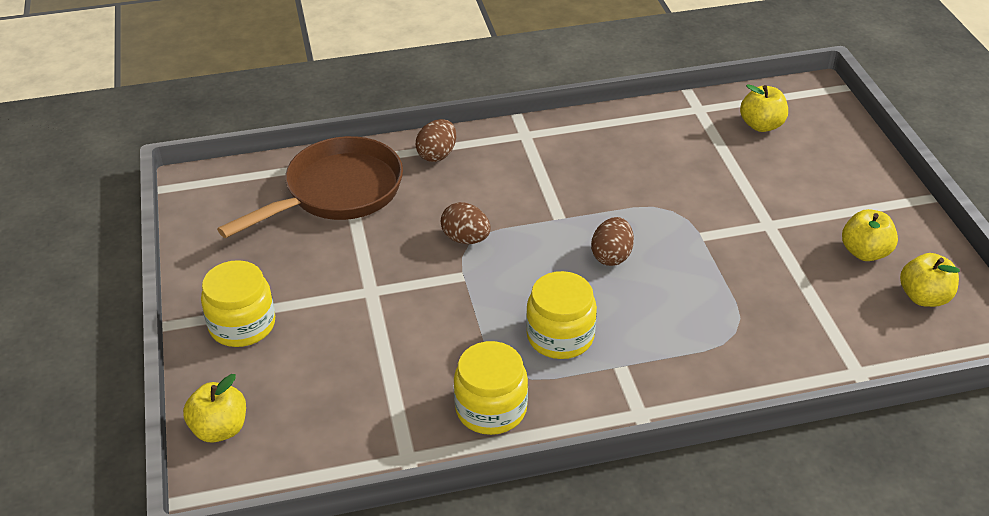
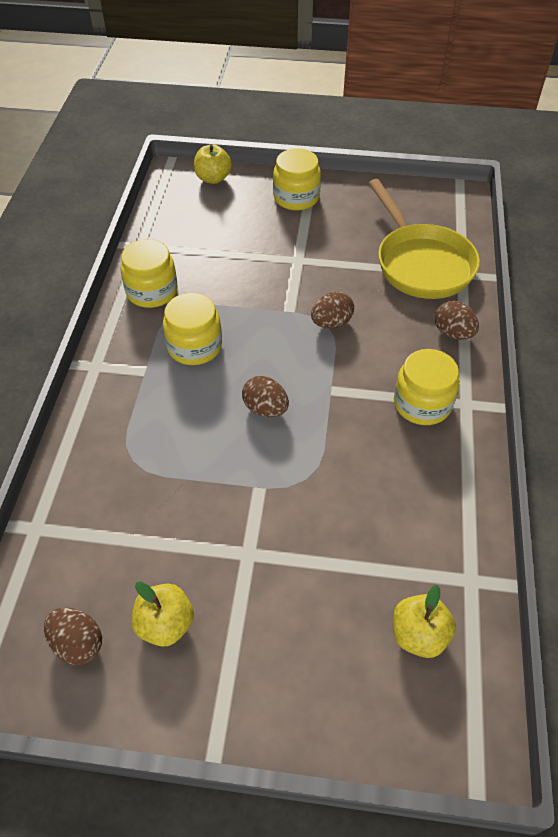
camera: 110 degrees right, 10 degrees up
brown pan [217,136,403,238] -> yellow pan [368,179,480,299]
yellow apple [900,253,960,307] -> brown egg [44,607,102,665]
none -> yellow jar [394,349,459,425]

